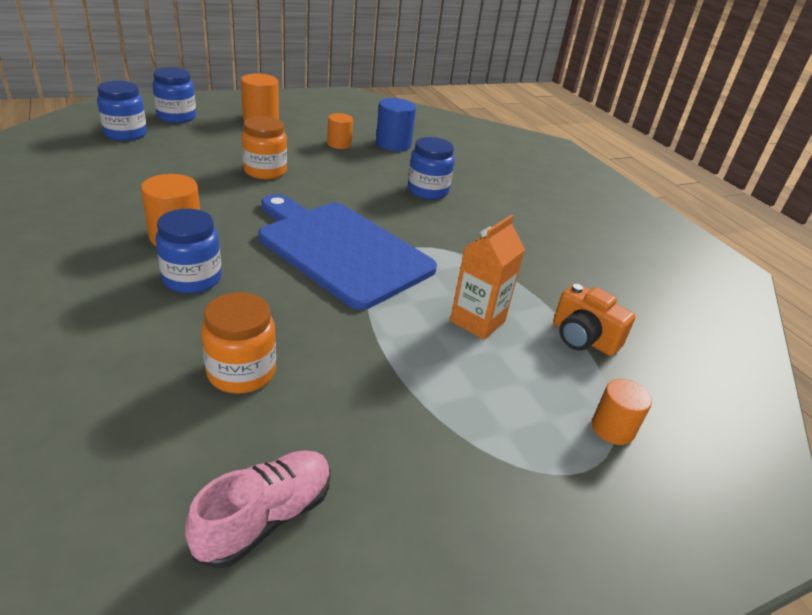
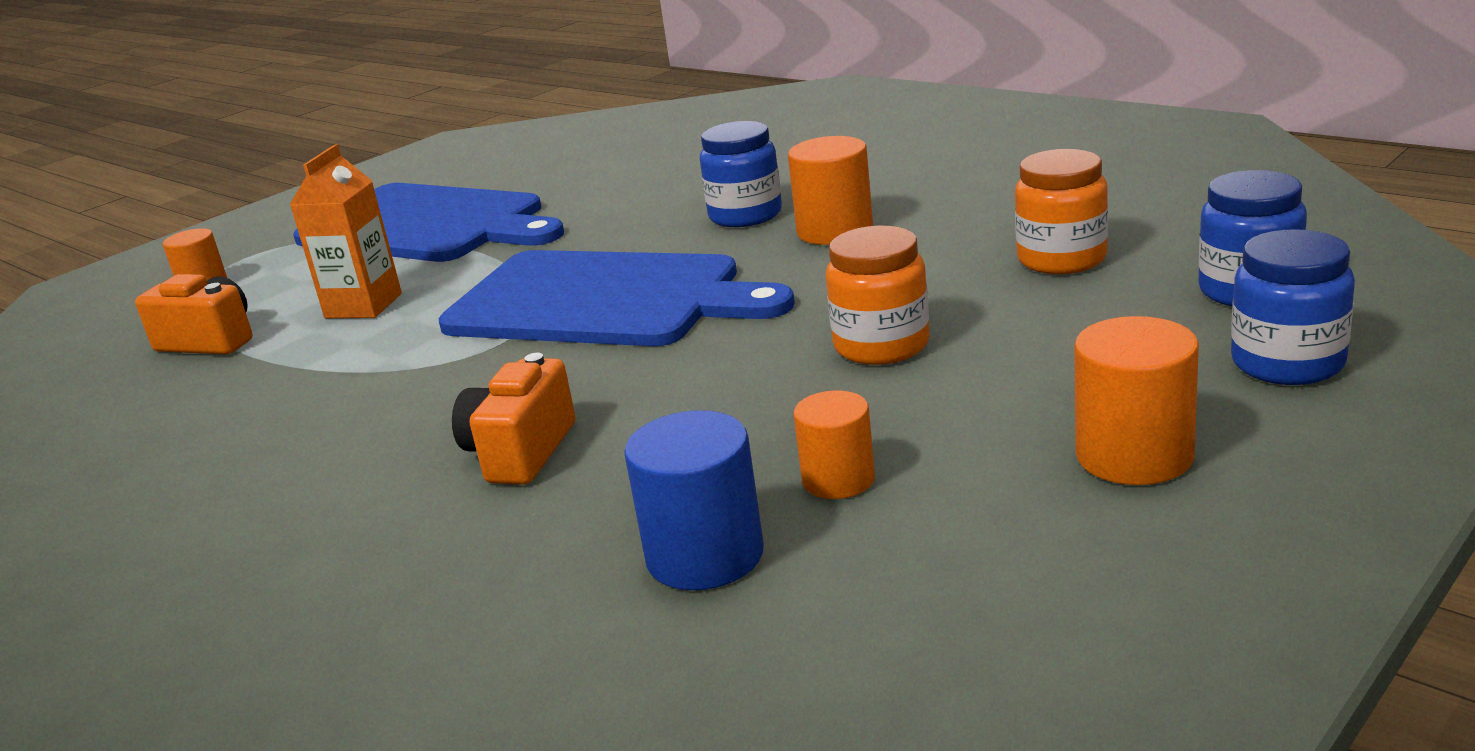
camera: 165 degrees right, 10 degrees down
pink shoe [185,450,331,569] -> none
orange jar [201,292,276,394] -> orange jar moved to [1015,149,1108,274]
blue jar [408,137,455,200] -> orange camera [452,353,575,485]
none -> blue cutting board [293,183,564,262]

